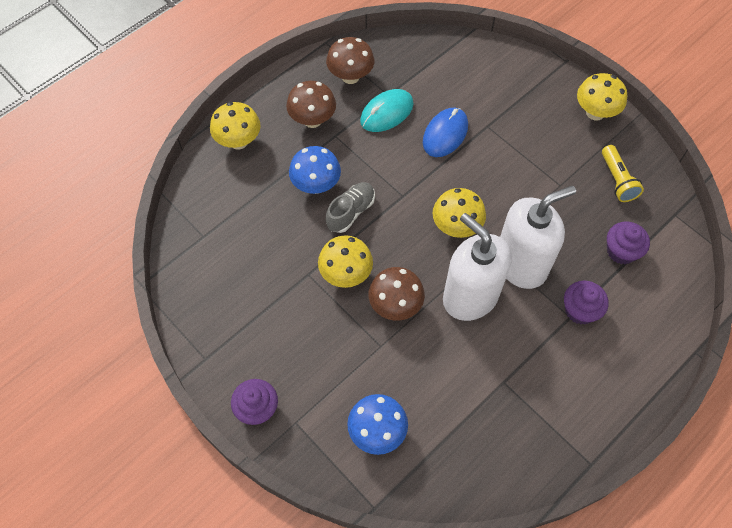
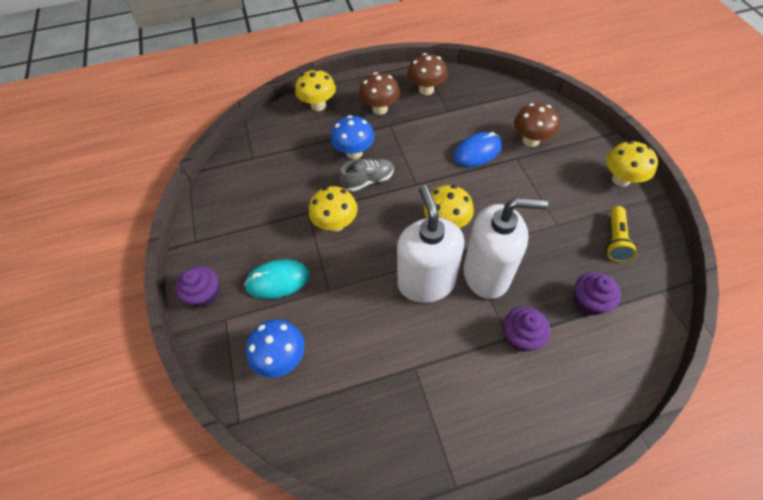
camera: 30 degrees right, 5 degrees down
turquoise mouse [360,89,414,132] -> turquoise mouse moved to [244,260,310,299]
brown mushroom [369,267,425,321] -> brown mushroom moved to [514,103,560,147]

